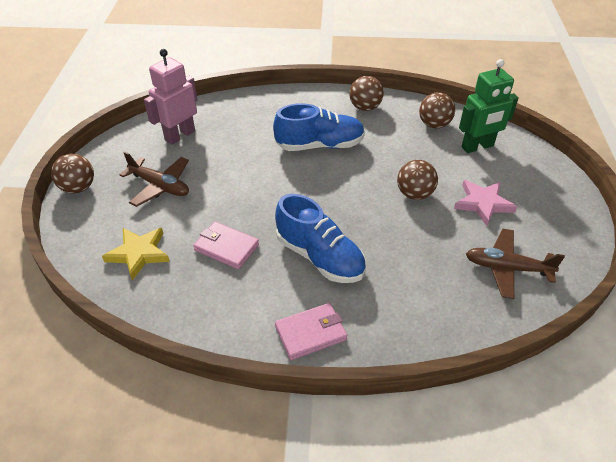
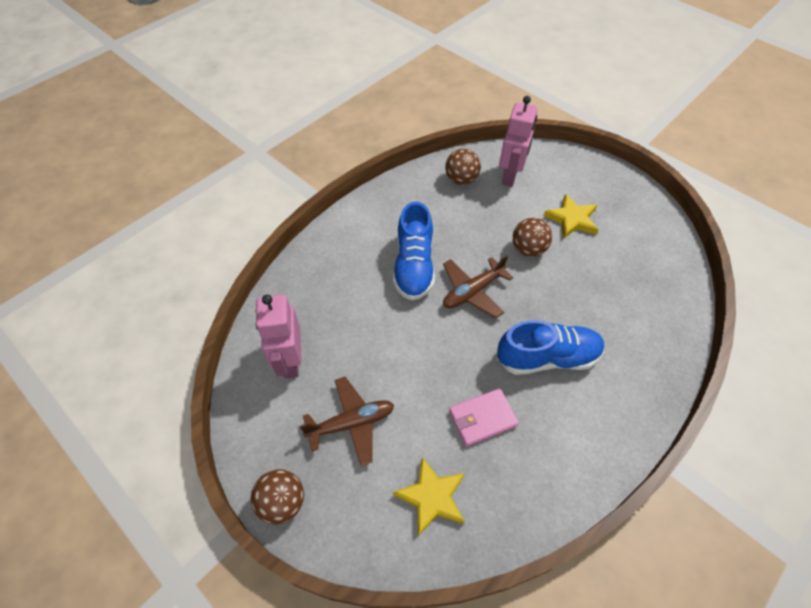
camera: 50 degrees left, 10 degrees up
blue shoe [273,103,365,151] -> blue shoe turned 150 degrees clockwise [393,201,435,301]
pink wallet [275,303,347,360] -> none
brown ball [349,76,384,111] -> none
pink star [454,180,517,226] -> yellow star [544,194,598,239]
green robot [459,59,519,153] -> pink robot [499,96,538,187]
brown plane [466,229,565,299] -> brown plane moved to [443,255,513,318]

